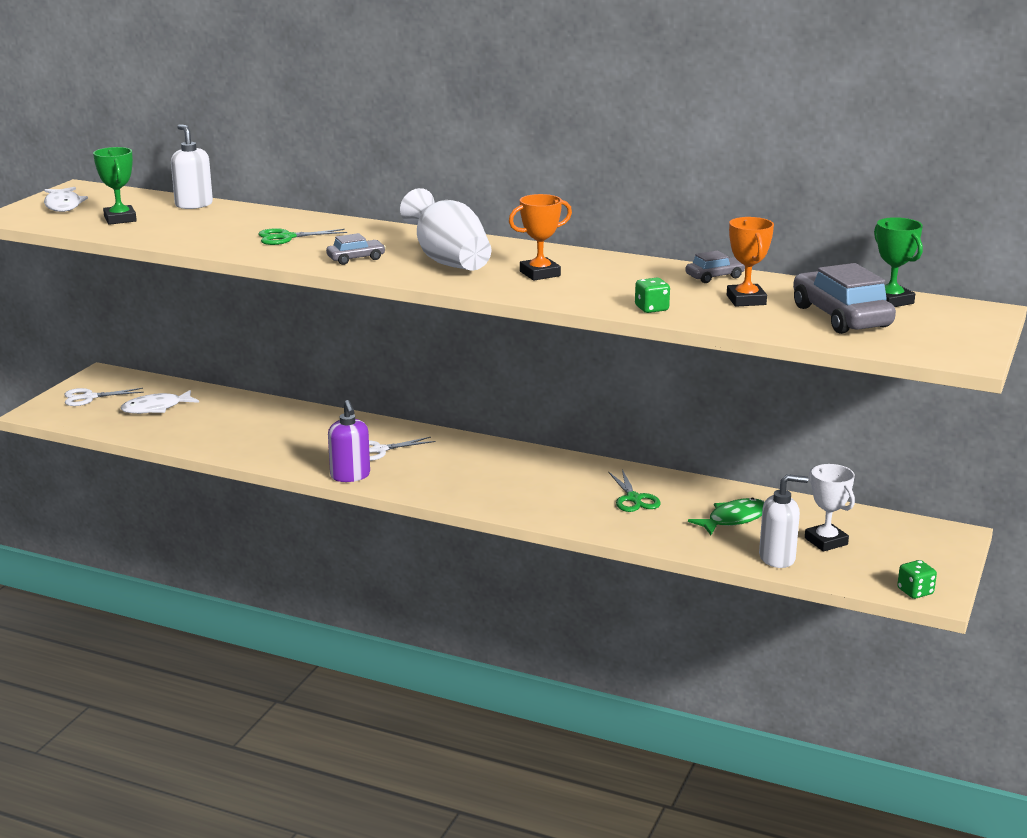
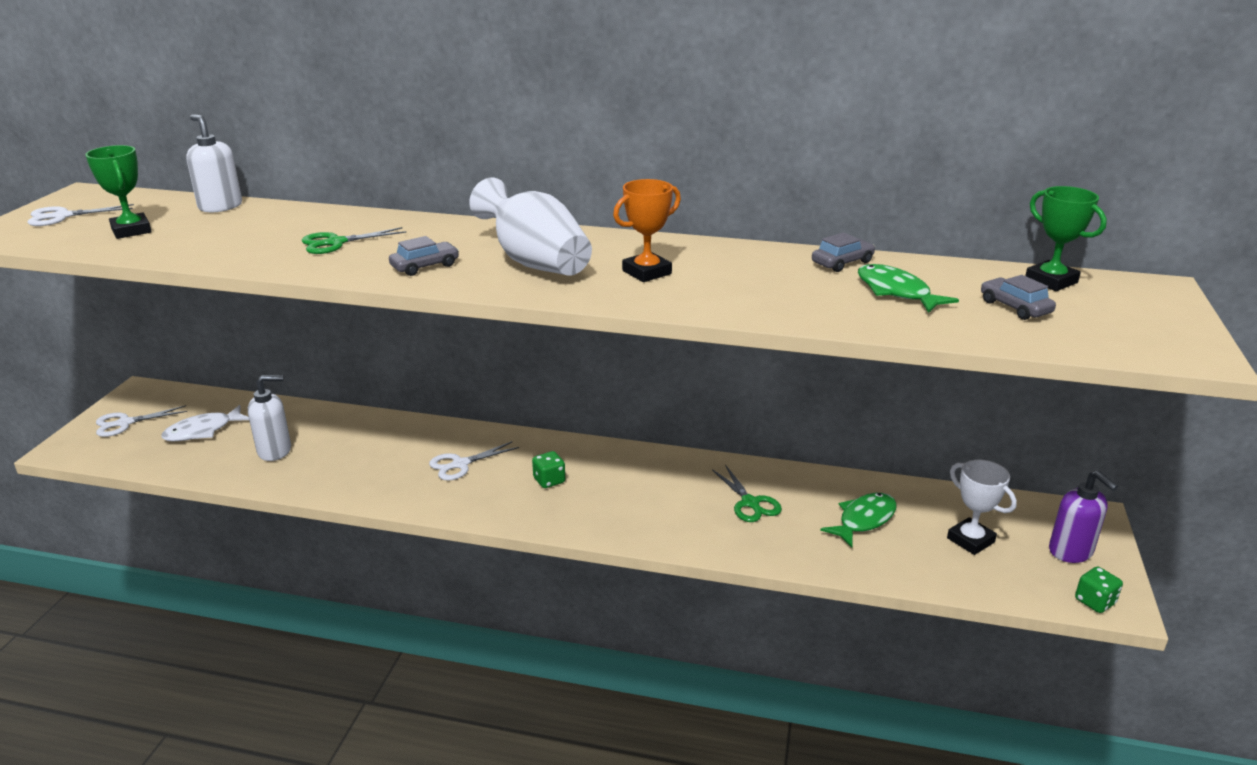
camera: 10 degrees left, 5 degrees up
white fish [44,187,88,212] -> white scissors [27,204,134,226]
purple soap dispenser [328,400,370,482] -> purple soap dispenser moved to [1049,470,1118,563]
green dice [635,278,670,313] -> green dice moved to [532,451,565,488]
orange trophy [727,217,774,307] -> green fish [858,264,959,313]
white soap dispenser [759,474,808,568] -> white soap dispenser moved to [248,375,291,461]
grey car [793,263,896,334] -> grey car [981,275,1056,320], size x0.52

